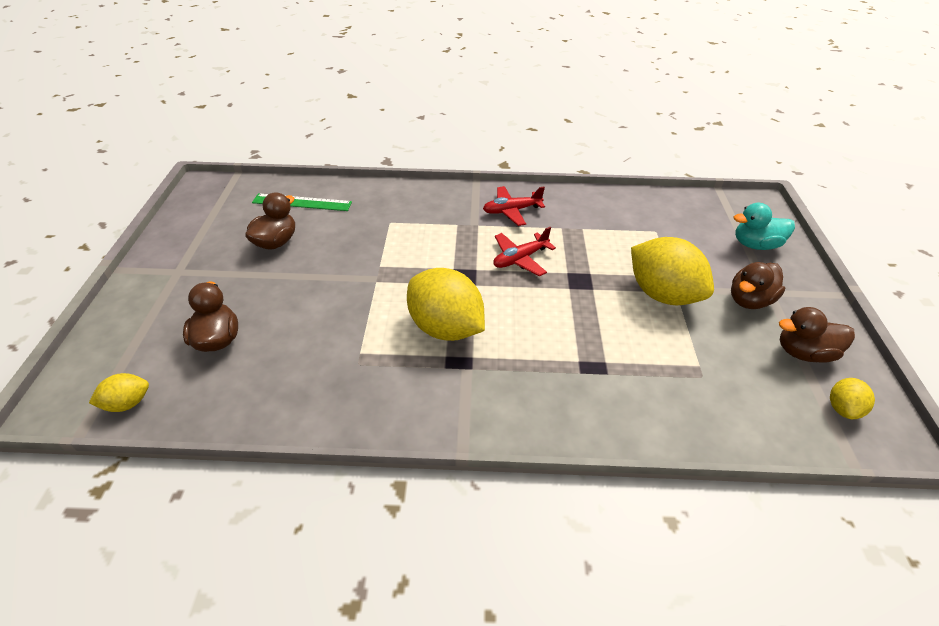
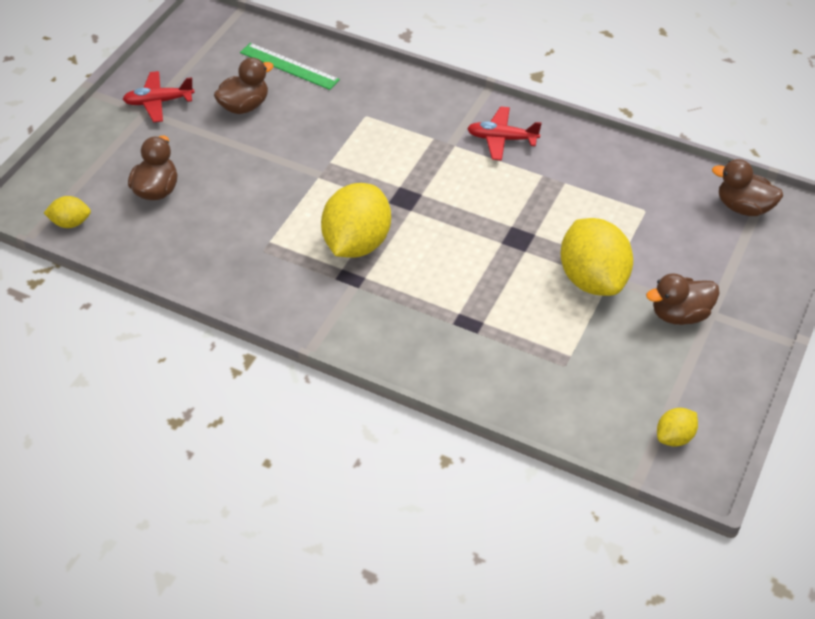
camera: 25 degrees right, 5 degrees up
yellow lemon [407,268,485,341] -> yellow lemon turned 45 degrees clockwise [321,183,391,258]
red plane [493,227,556,276] -> red plane moved to [123,71,195,123]
turquoise duck [733,203,795,250] -> none
brown duck [779,307,855,363] -> brown duck moved to [712,159,783,216]

